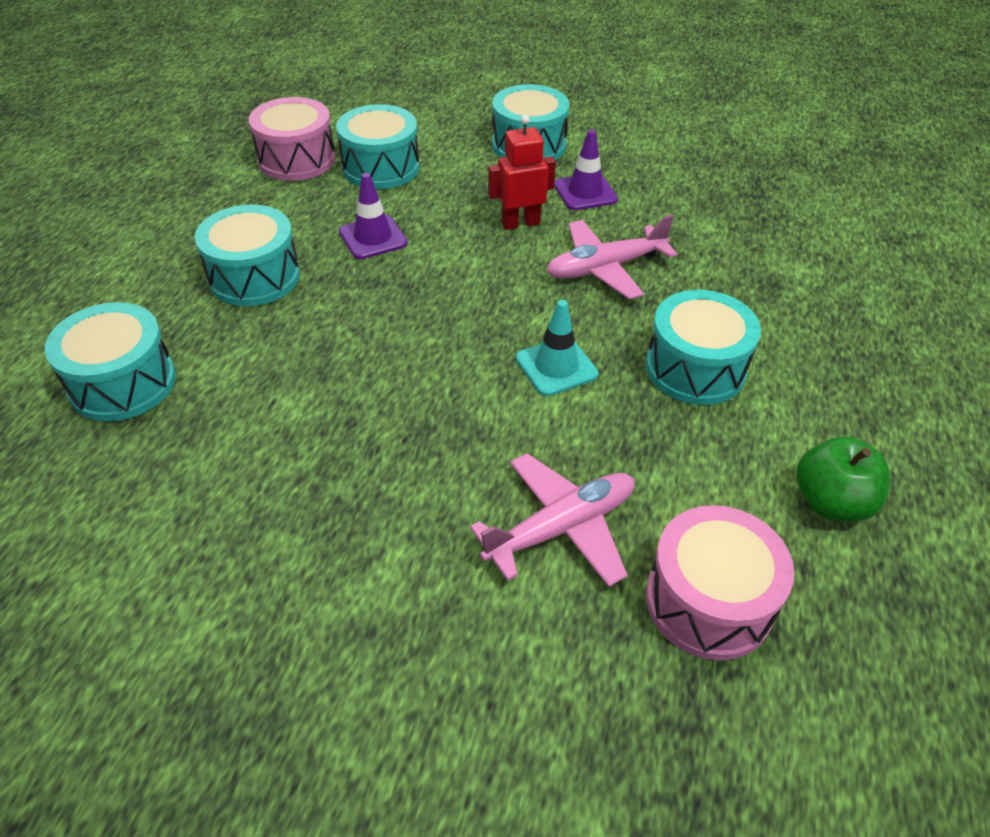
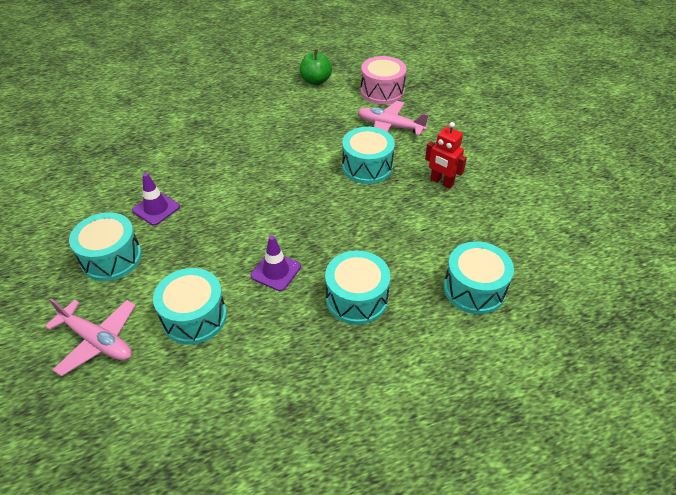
camera: 125 degrees left, 0 degrees up
pink drum [249,97,336,181] -> none
red robot [488,115,556,230] -> red robot moved to [425,122,467,189]
turquoise traffic cone [516,300,598,396] -> none
pink plane [547,215,677,299] -> pink plane moved to [45,299,136,376]
turquoise drum [646,290,761,405] -> turquoise drum moved to [342,127,395,184]

